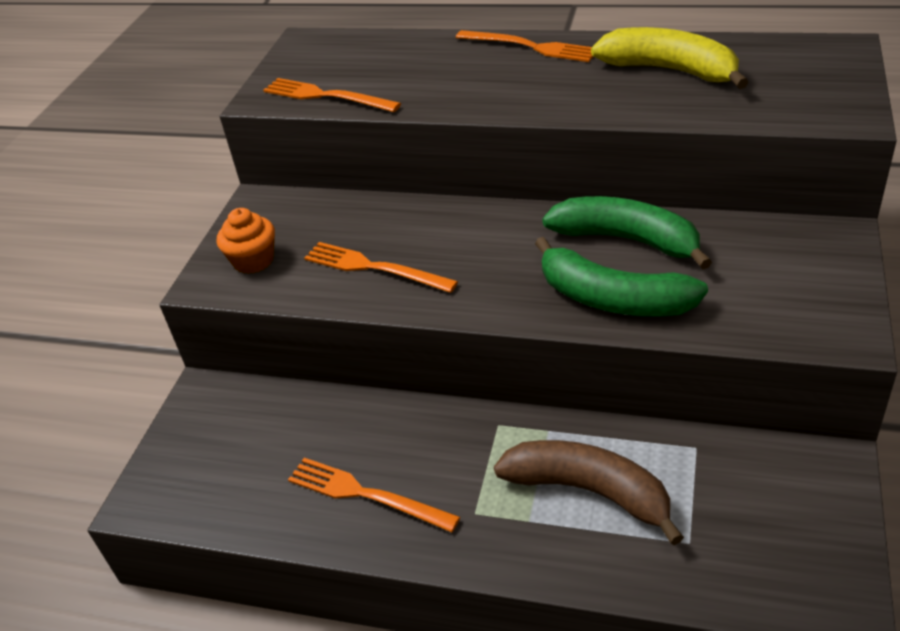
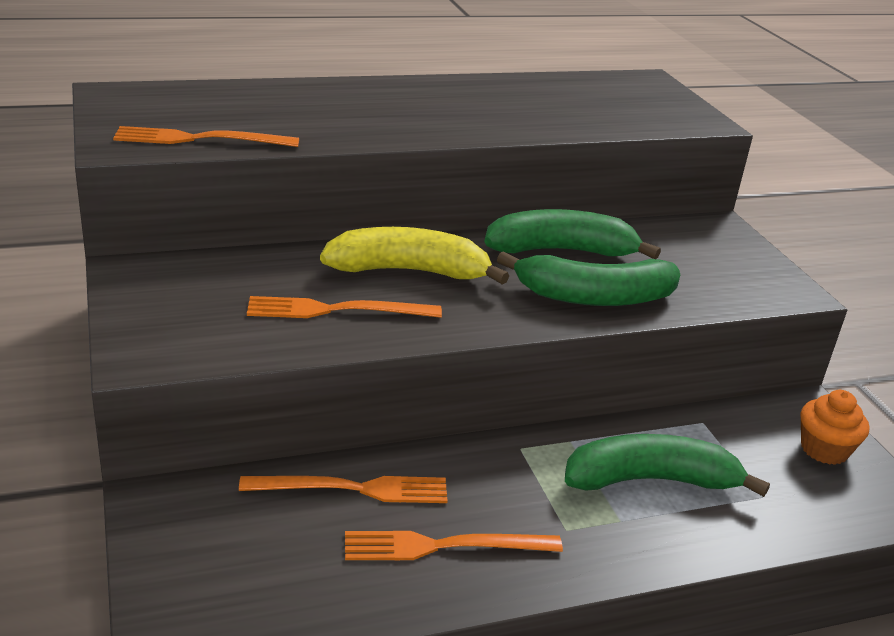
camera: 40 degrees left, 10 degrees down
orange cupcake [217,208,275,274] -> orange cupcake moved to [801,390,869,465]
orange fork [456,30,593,62] -> orange fork moved to [239,476,448,503]
brown banana [494,440,684,545] -> green banana [565,434,770,497]
yellow banana [591,27,749,89] -> yellow banana moved to [320,227,509,285]

